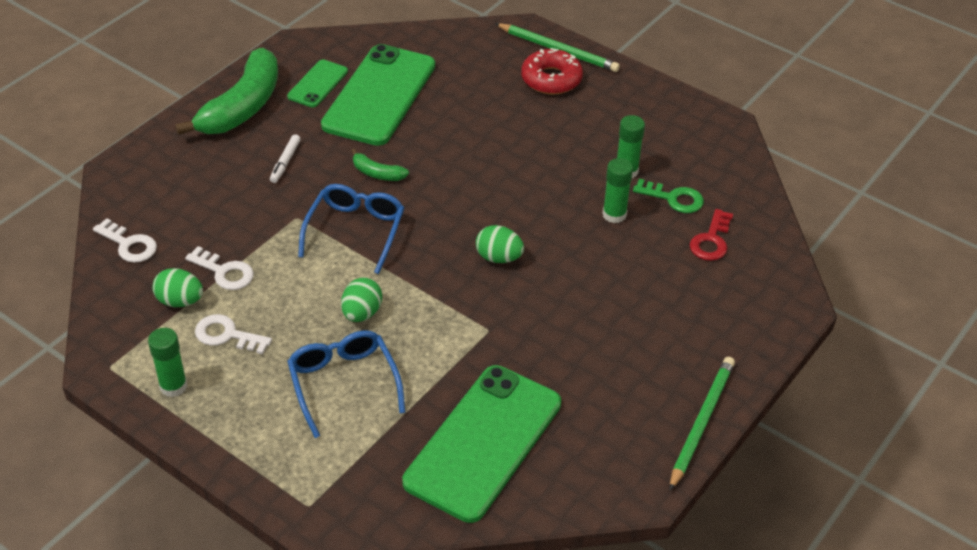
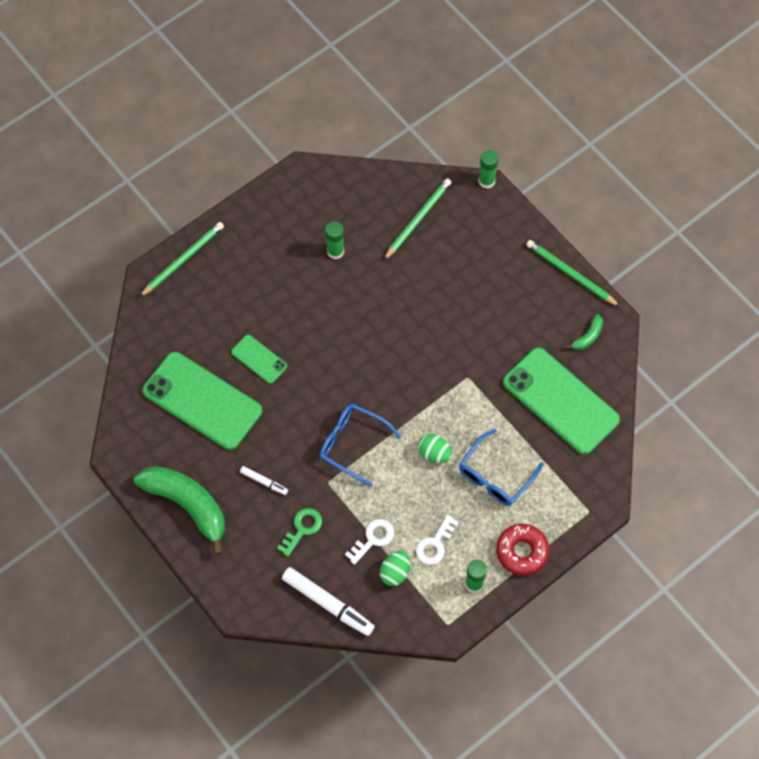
camera: 75 degrees left, 20 degrees up
white key [93,218,157,263] -> white marker [282,567,375,636]
green phone [287,59,348,108] -> green phone moved to [231,335,287,384]
blue glasses [287,330,406,438] -> blue glasses turned 45 degrees counterclockwise [459,429,544,506]
green banana [351,149,409,181] -> green banana moved to [566,314,603,350]
green egg [476,225,524,263] -> none
red donut [521,48,583,95] -> red donut moved to [496,524,549,576]
green glue stick [602,158,633,223] -> green glue stick moved to [478,150,499,189]
green key [633,179,704,213] -> green key moved to [277,508,322,557]
red key [689,209,733,261] -> green pencil [383,178,452,261]

